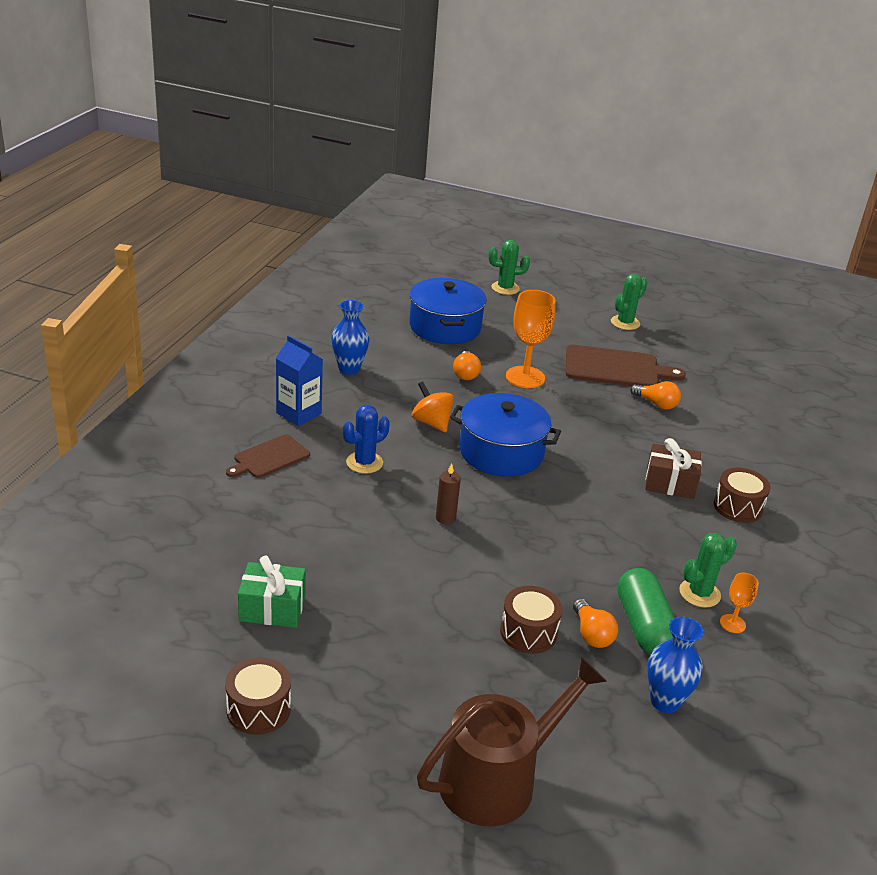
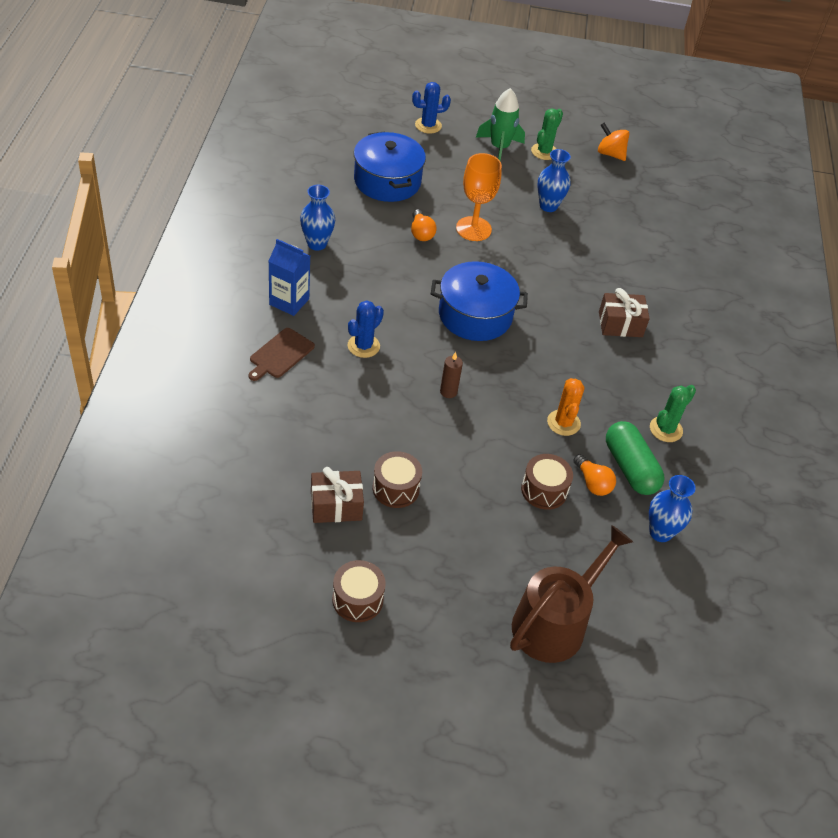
camera: 15 degrees left, 15 degrees up
green gift [238,556,306,628] -> brown gift [311,467,364,523]
orange spinning top [412,381,454,432] -> orange spinning top moved to [598,123,629,161]
green cactus [489,240,530,295] -> blue cactus [412,82,451,134]
brown cutting board [566,345,686,386] -> blue vase [537,149,571,212]
orange light bulb [630,381,681,410] -> none
brown drum [714,468,771,523] -> brown drum moved to [372,451,422,508]
orange goblet [720,573,759,633] -> none
none -> green rocket [476,88,525,161]
none -> orange cactus [547,378,584,436]

